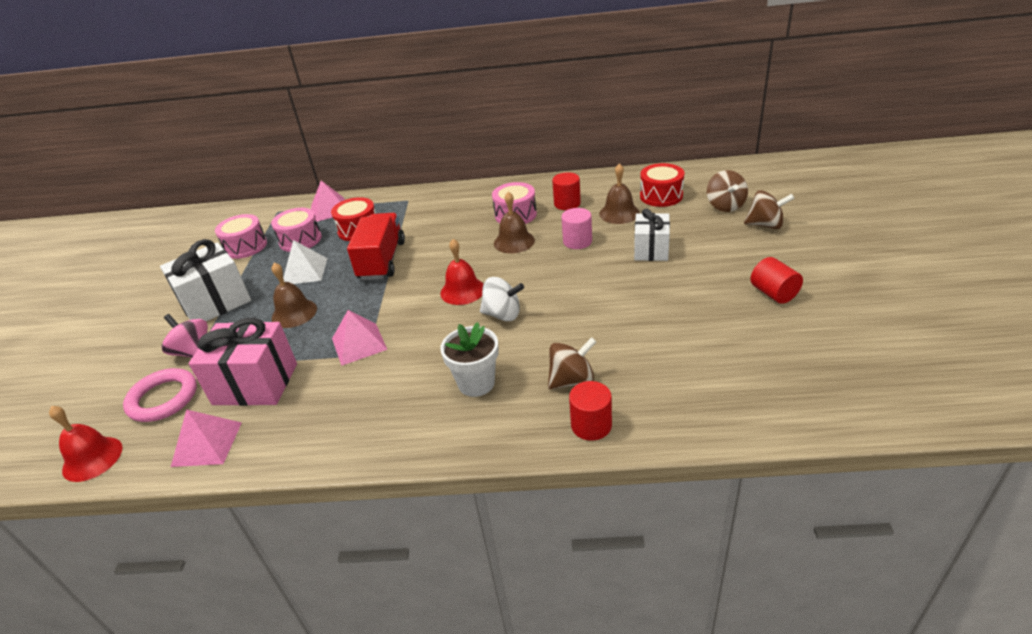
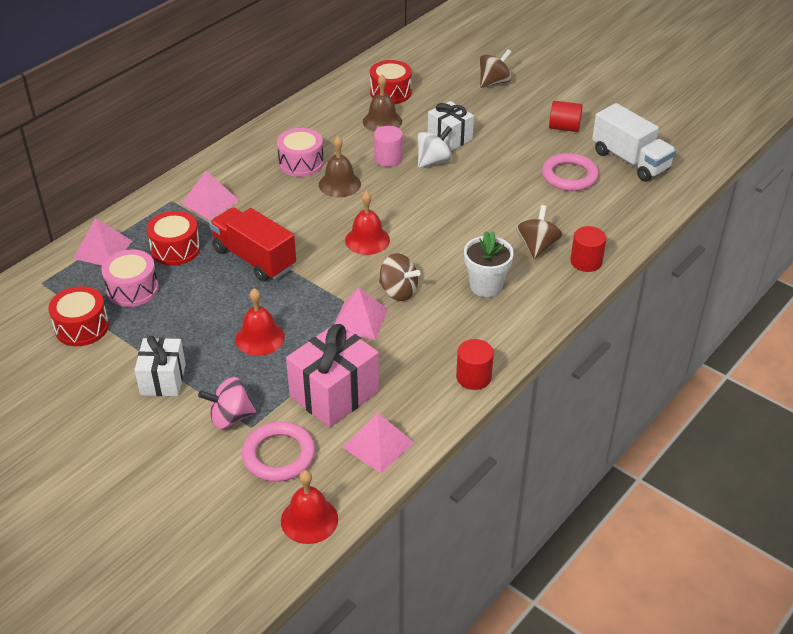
camera: 55 degrees left, 5 degrees up
white gift [160,239,251,321] -> white gift [135,336,186,396], size x0.65
pink drum [215,214,267,259] -> red drum [48,286,109,346]
brown bell [271,262,317,328] -> red bell [235,288,285,356]
white pyramid [283,240,328,284] -> none
white spinning top [480,277,524,321] -> white spinning top moved to [418,126,452,168]
red cylinder [552,172,581,210] -> red cylinder moved to [456,339,494,390]
brown spinning top [707,170,748,212] -> brown spinning top moved to [379,253,421,301]
none -> pink pyramid [181,171,240,220]
none -> pink ring [542,153,599,191]
none -> white truck [592,103,676,182]

